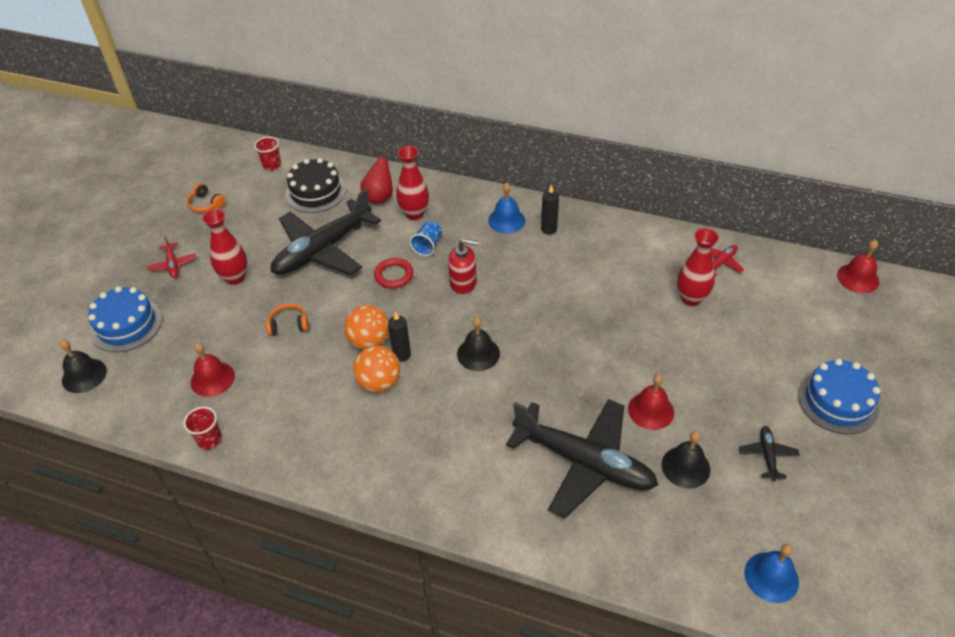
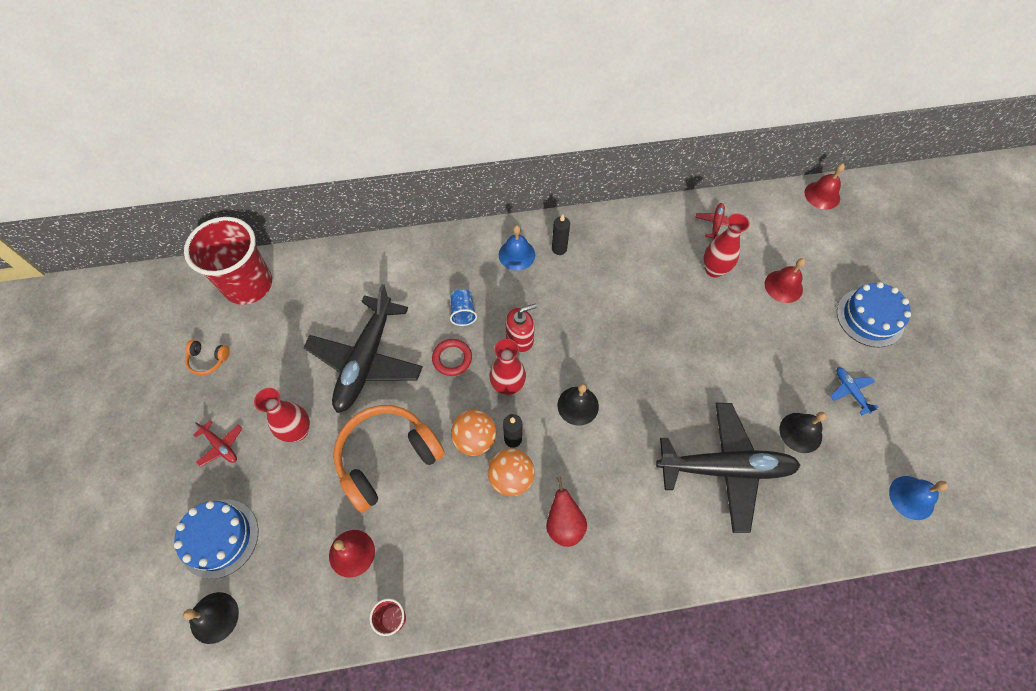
camera: 30 degrees left, 15 degrees up
red cup [254,137,281,170] -> red cup [184,217,272,305], size x2.43
orange headphones [266,303,309,335] -> orange headphones [333,405,445,513], size x2.36
black cake [285,158,346,213] -> none
red pear [360,148,393,204] -> red pear moved to [546,476,587,547]
red vase [396,146,429,220] -> red vase moved to [489,339,526,395]
red bell [628,374,674,430] -> red bell moved to [765,258,806,303]
black plane [739,426,800,481] -> blue plane [830,367,878,415]

